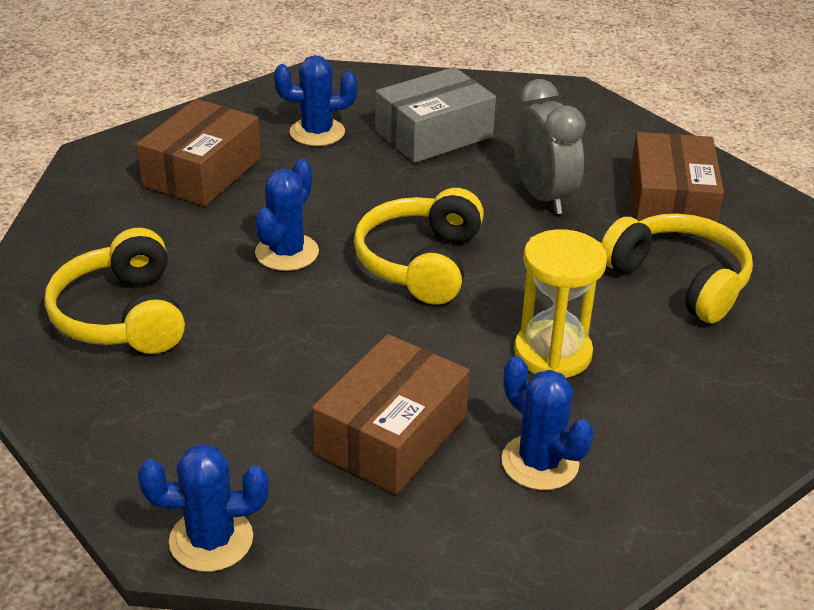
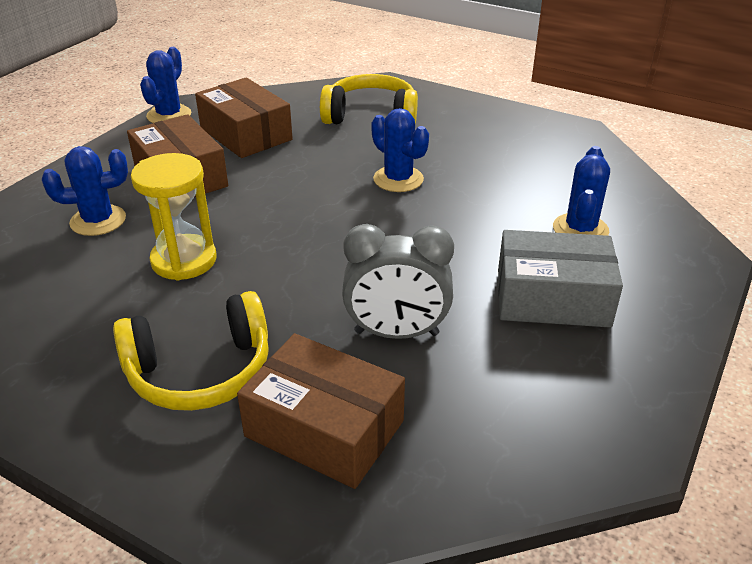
camera: 115 degrees right, 0 degrees up
brown box [136,99,261,206] -> brown box moved to [195,77,293,158]
yellow headphones [354,188,484,305] -> none
grey box [375,67,496,163] -> grey box turned 75 degrees counterclockwise [498,230,623,328]

